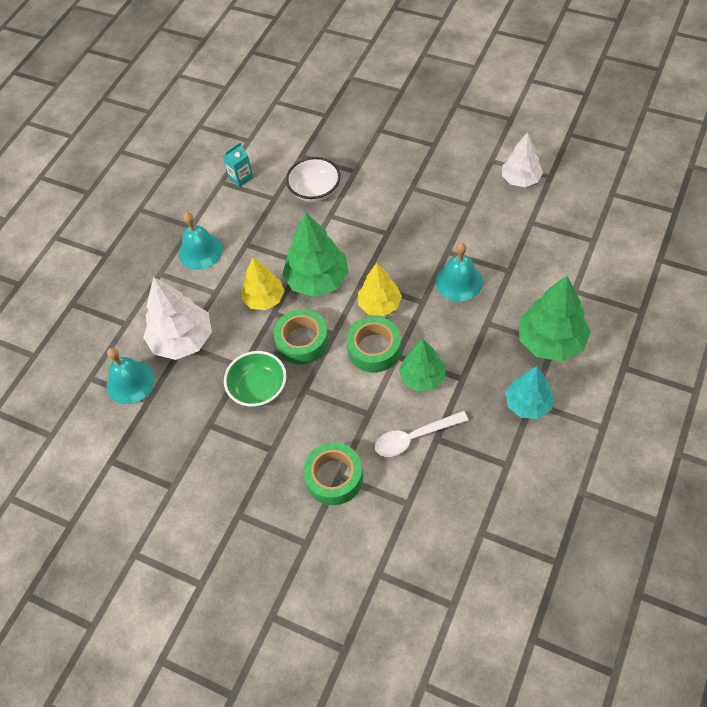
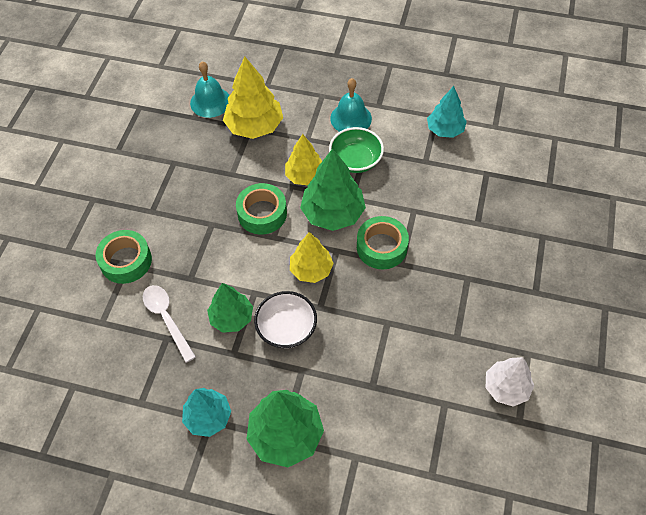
camera: 75 degrees right, 0 degrees up
white tree [143,277,212,360] -> yellow tree [223,56,283,139]
turquoise carton [223,142,253,187] -> turquoise tree [427,86,467,138]
green bowl [224,351,287,407] -> green bowl moved to [329,127,384,173]
white bowl [286,157,341,202] -> white bowl moved to [254,291,317,348]
green tape [346,316,401,372] -> green tape moved to [357,216,409,269]
turquoise bell [436,242,483,301] -> none

